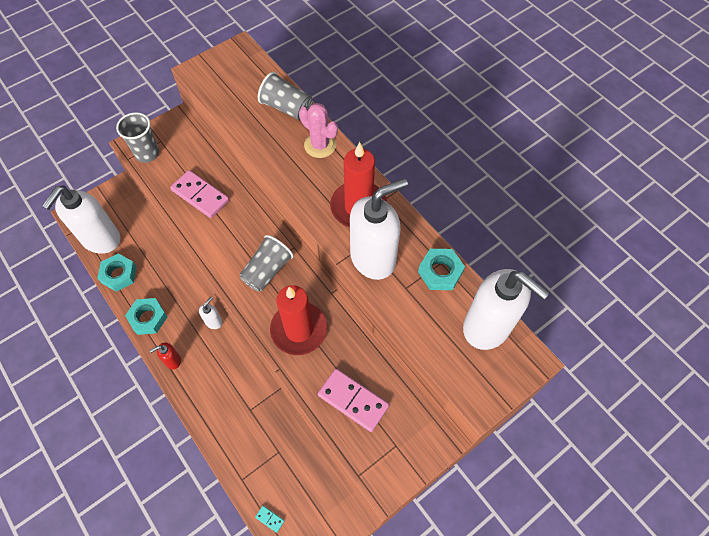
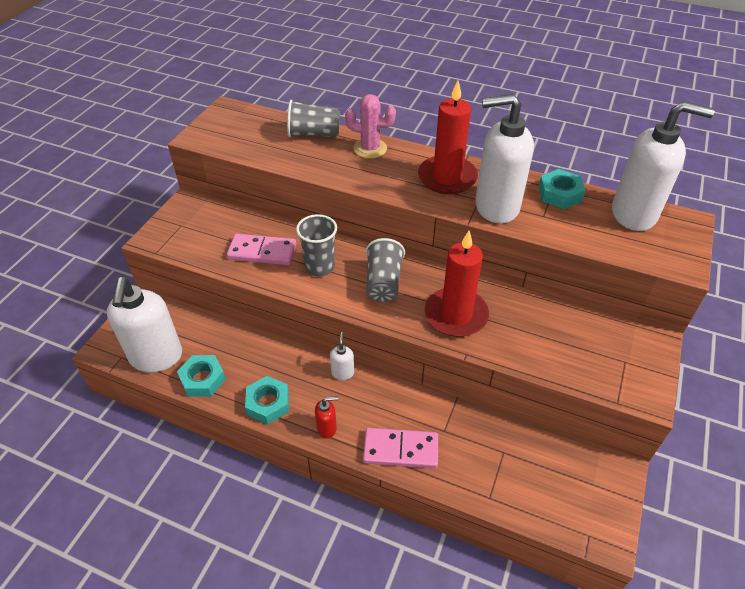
camera: 30 degrees left, 15 degrees down
grey cup [116,112,159,163] -> grey cup moved to [296,214,337,276]
red soap dispenser [149,342,181,369] -> red soap dispenser turned 135 degrees counterclockwise [315,396,338,439]
turquoise domino [255,506,284,533] -> none
pink domino [318,369,389,432] -> pink domino moved to [363,428,438,468]
white soap dispenser [350,178,408,280] -> white soap dispenser turned 120 degrees counterclockwise [475,94,534,224]

